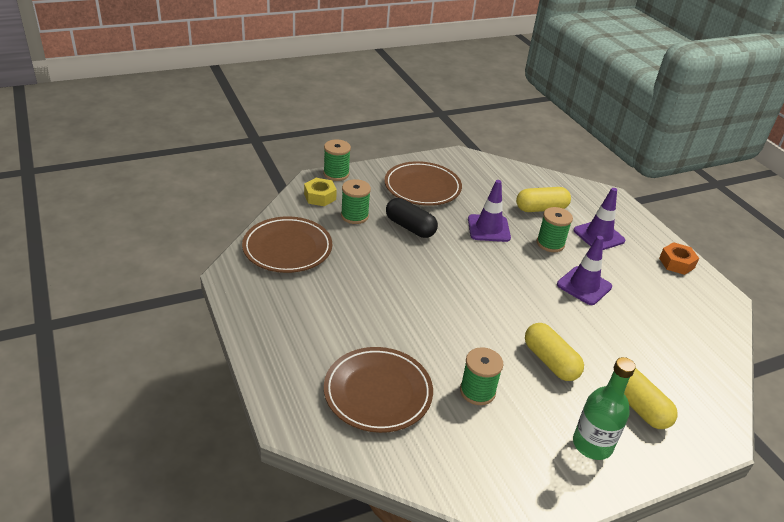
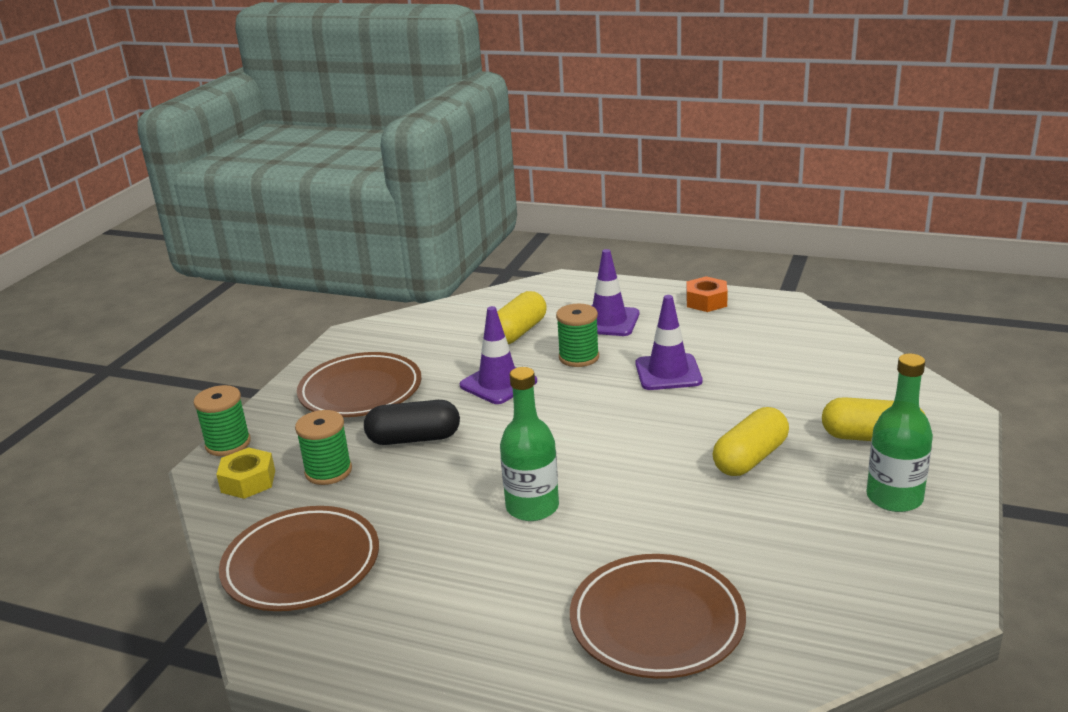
camera: 40 degrees left, 10 degrees down
green spool [460,347,504,405] -> none
yellow capsule [525,323,584,381] -> yellow capsule turned 60 degrees counterclockwise [713,407,789,476]
none -> green bottle [500,367,559,521]

